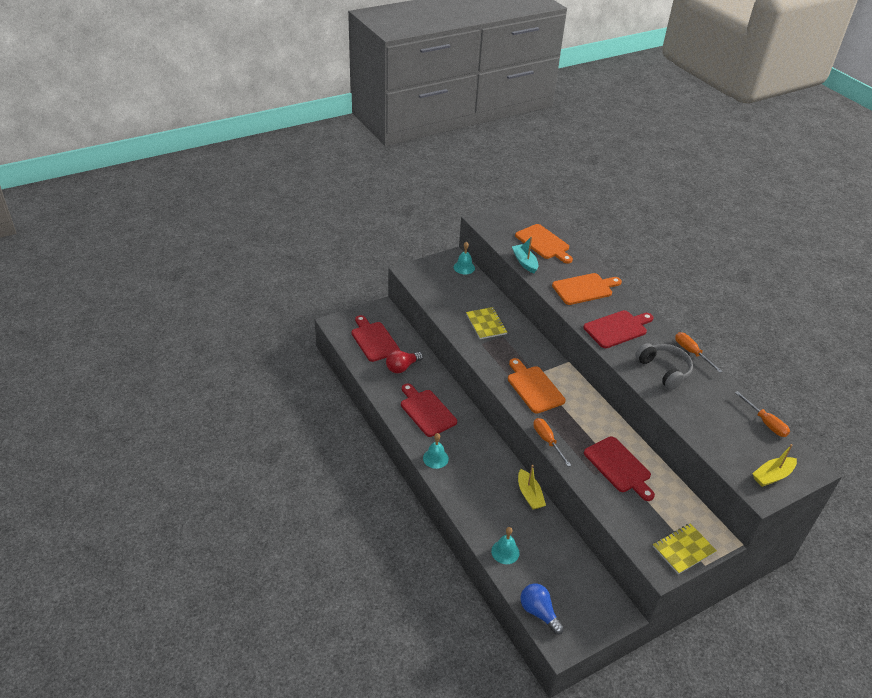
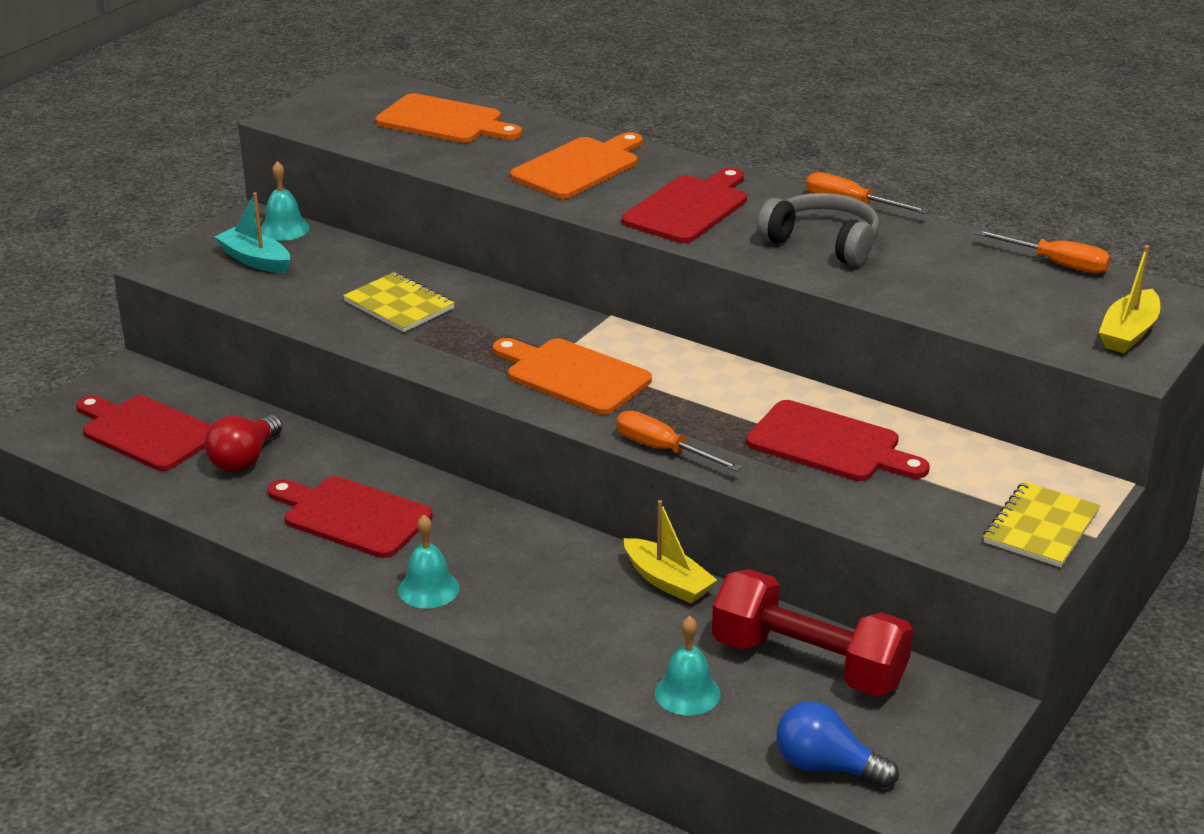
camera: 25 degrees left, 10 degrees down
turquoise boat [512,236,538,274] -> turquoise boat moved to [215,192,290,273]
none -> red dumbbell [712,569,913,696]

